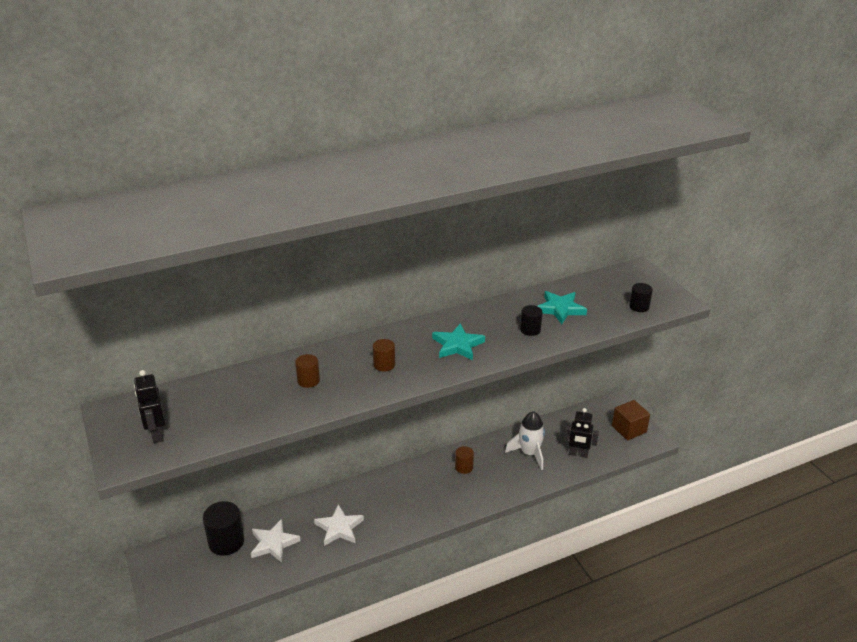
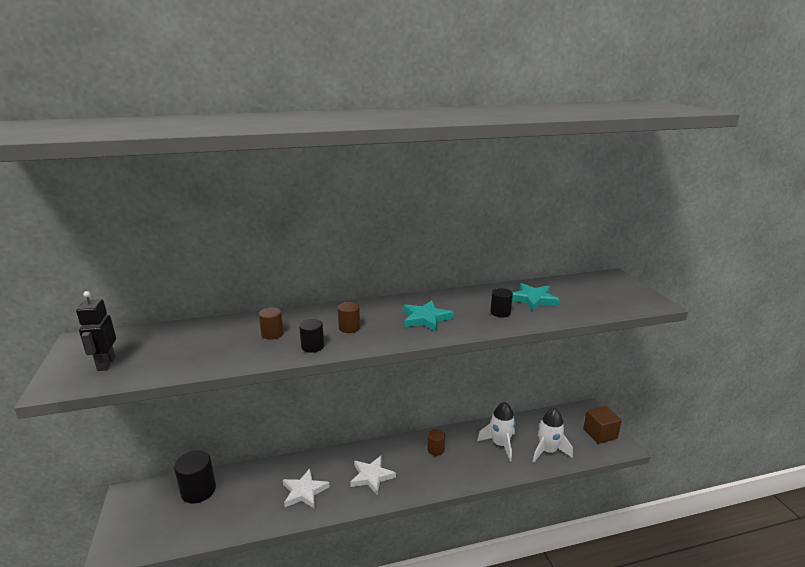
camera: 10 degrees right, 10 degrees down
white star [251,519,301,563] -> white star moved to [350,456,396,494]
black robot [564,408,599,458] -> white rocket [533,408,573,463]
black cylinder [629,283,653,312] -> black cylinder moved to [299,319,324,353]

